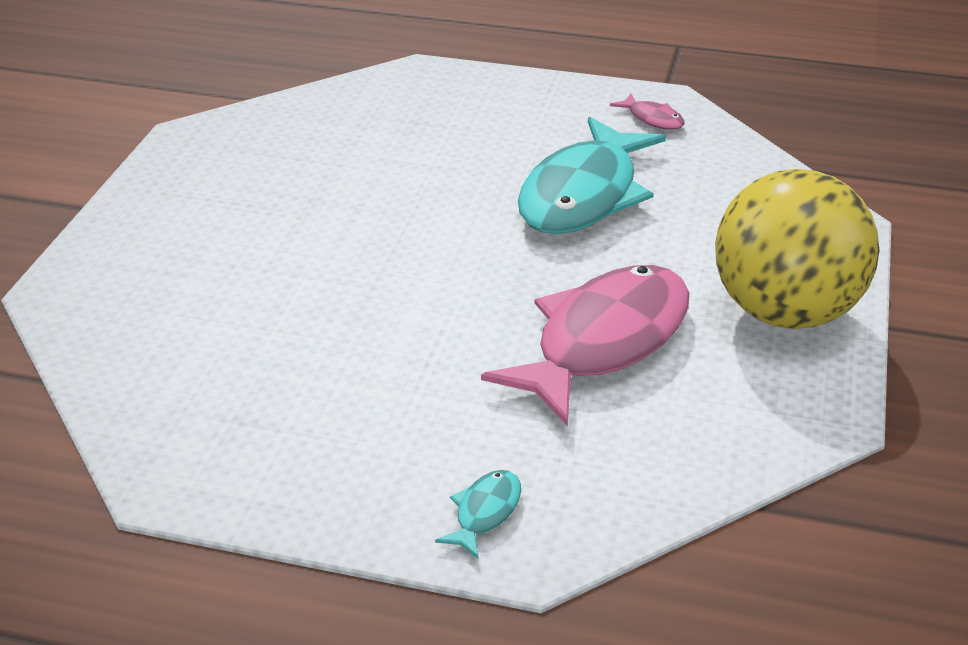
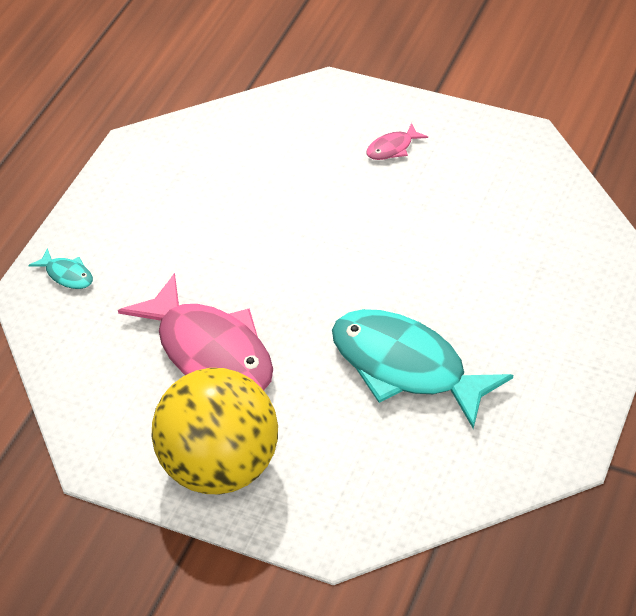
camera: 100 degrees right, 10 degrees up
pink fish [610,94,685,130] -> pink fish moved to [366,123,428,160]

